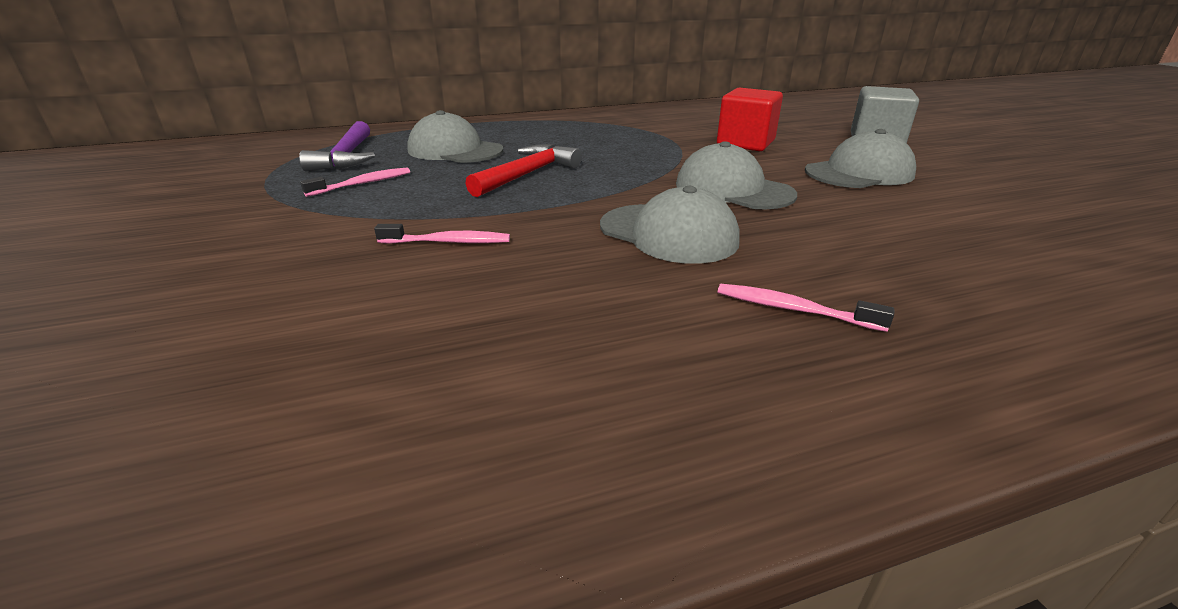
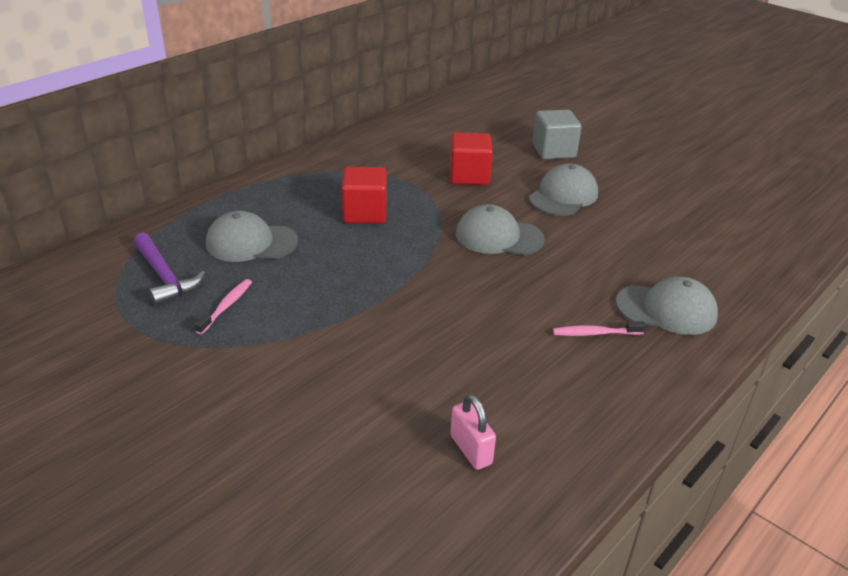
camera: 30 degrees left, 5 degrees up
pink toothbrush [374,224,510,244] -> none
red hammer [465,144,582,197] -> none
grey cap [600,186,740,264] -> grey cap moved to [615,277,718,335]
none -> red cube [341,167,386,224]
none -> pink padlock [450,394,496,470]

